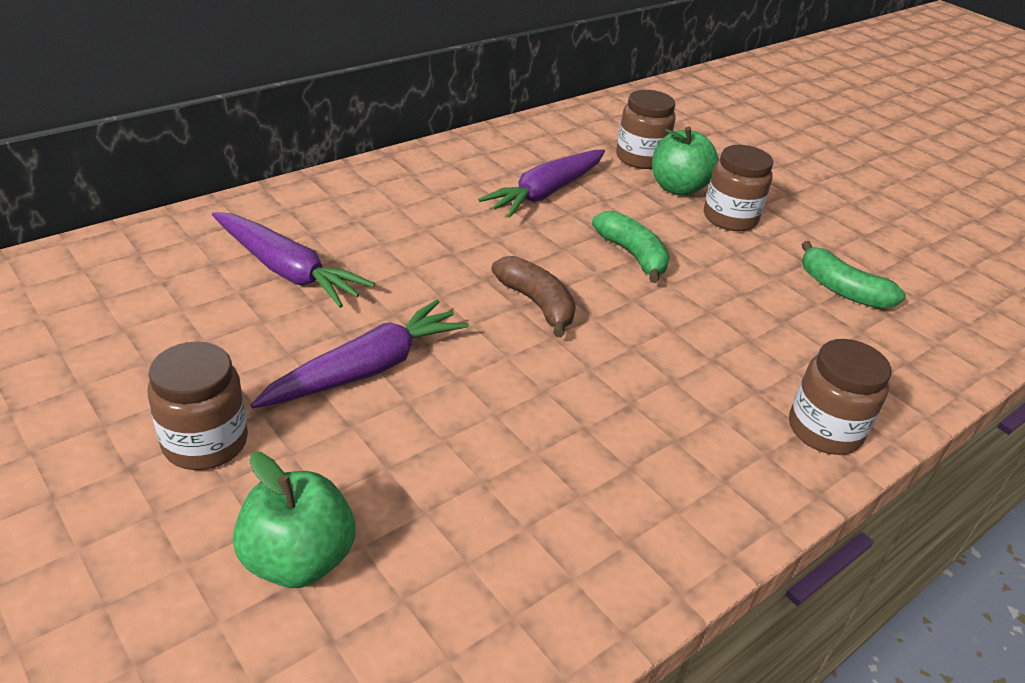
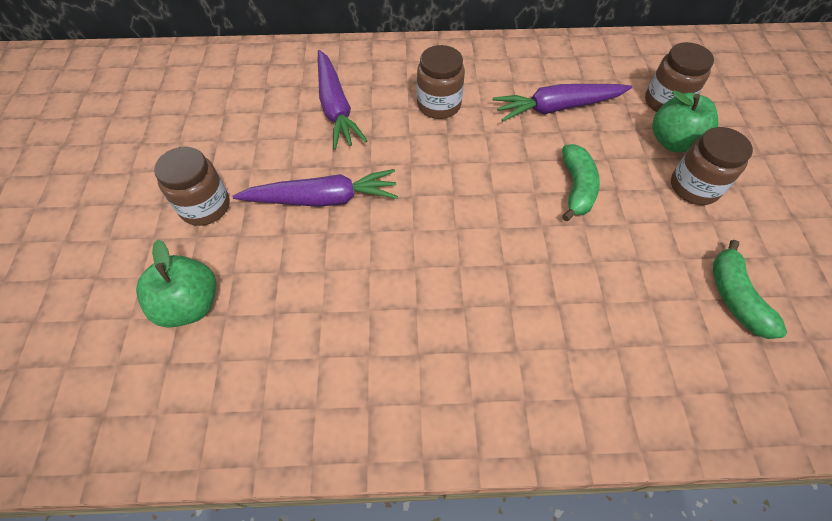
camera: 40 degrees right, 20 degrees up
brown banana [491,256,576,337] -> none
brown jar [789,339,891,455] -> brown jar moved to [417,45,465,119]

